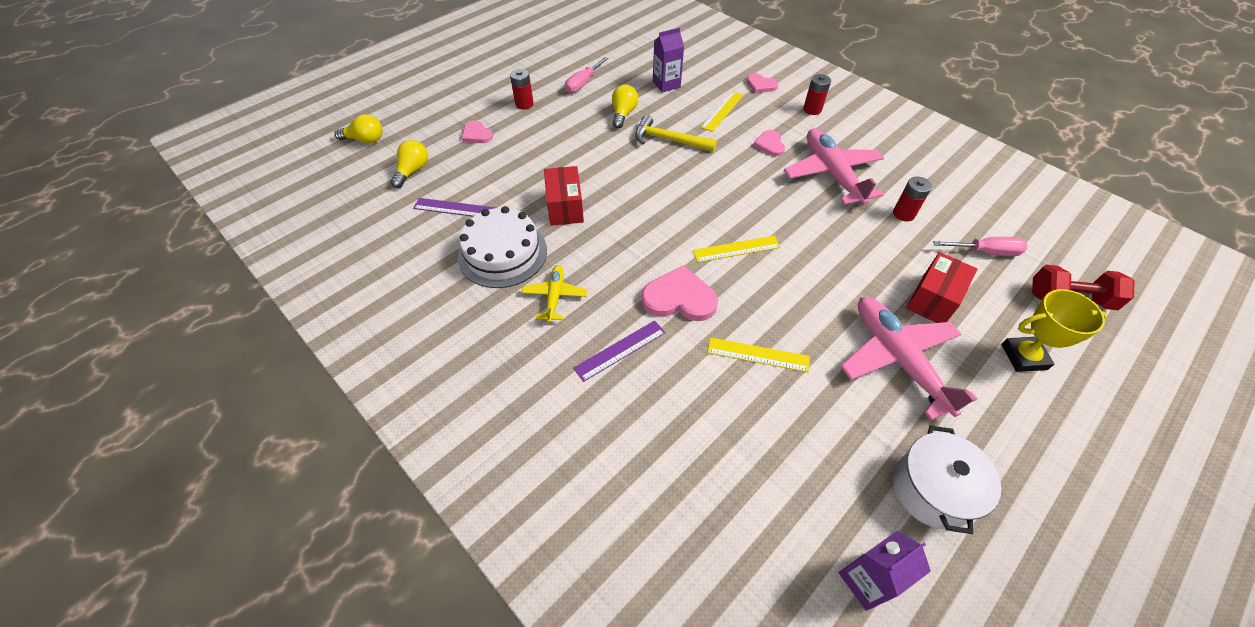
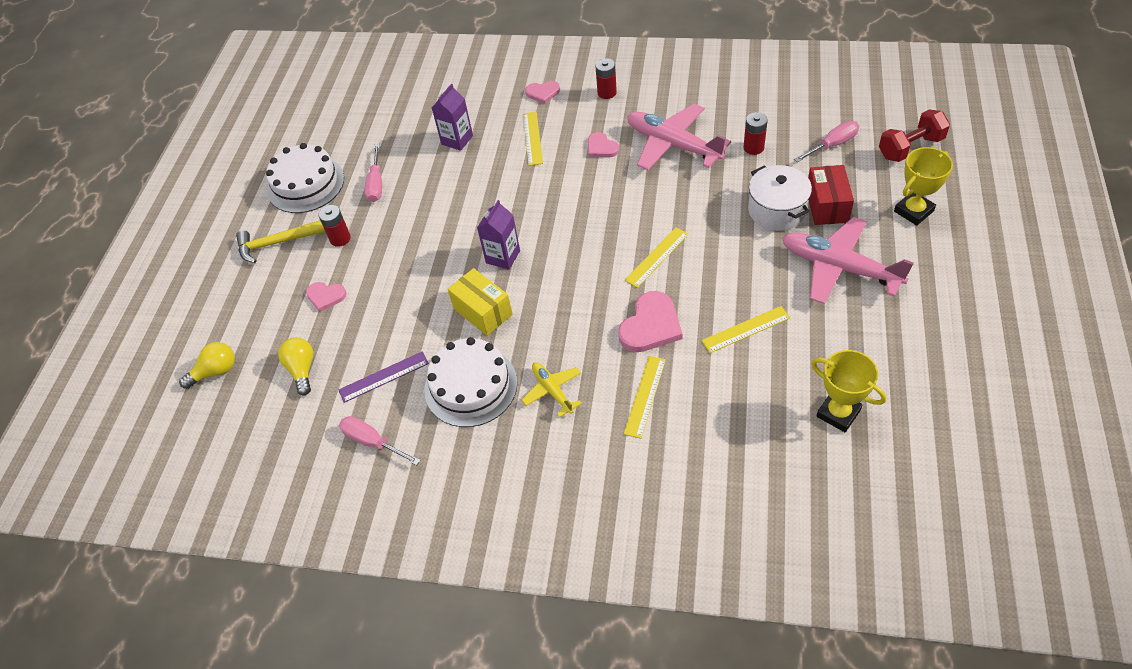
camera: 30 degrees left, 0 degrees up
red box [544,166,584,226] -> yellow box [448,268,513,336]
purple ruler [573,320,666,382] -> yellow ruler [624,356,666,439]
yellow light bulb [612,85,638,128] -> none
yellow hammer [635,115,717,152] -> yellow hammer moved to [236,220,325,263]
pink heart [642,265,718,321] -> pink heart turned 150 degrees clockwise [618,291,683,352]
purple carton [839,531,931,611] -> purple carton moved to [477,200,520,270]
white pot [893,426,1001,534] -> white pot moved to [748,165,812,230]
none -> white cake [266,143,344,213]
none -> pink screwdriver [339,416,420,465]
none -> yellow trophy [811,350,886,432]

